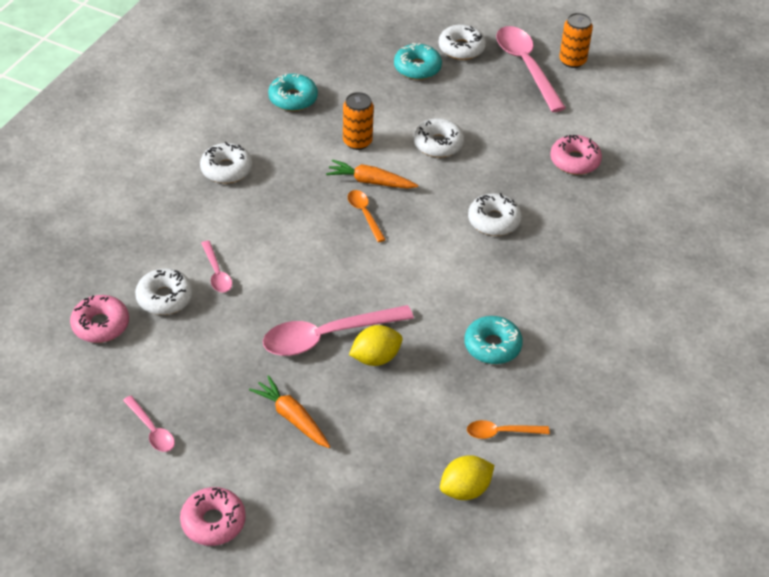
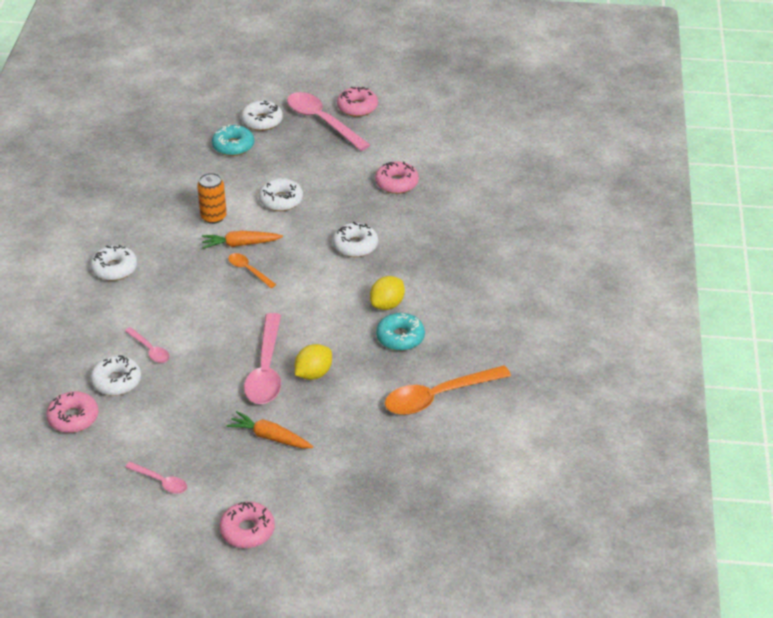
camera: 20 degrees left, 5 degrees down
pink spoon [263,305,414,356] -> pink spoon turned 45 degrees counterclockwise [244,313,281,404]
turquoise donut [268,74,318,111] -> none
yellow lemon [440,455,494,500] -> yellow lemon moved to [370,276,405,310]
orange spoon [467,420,550,439] -> orange spoon [385,365,511,415], size x1.97
orange can [559,13,593,68] -> pink donut [337,86,378,117]

